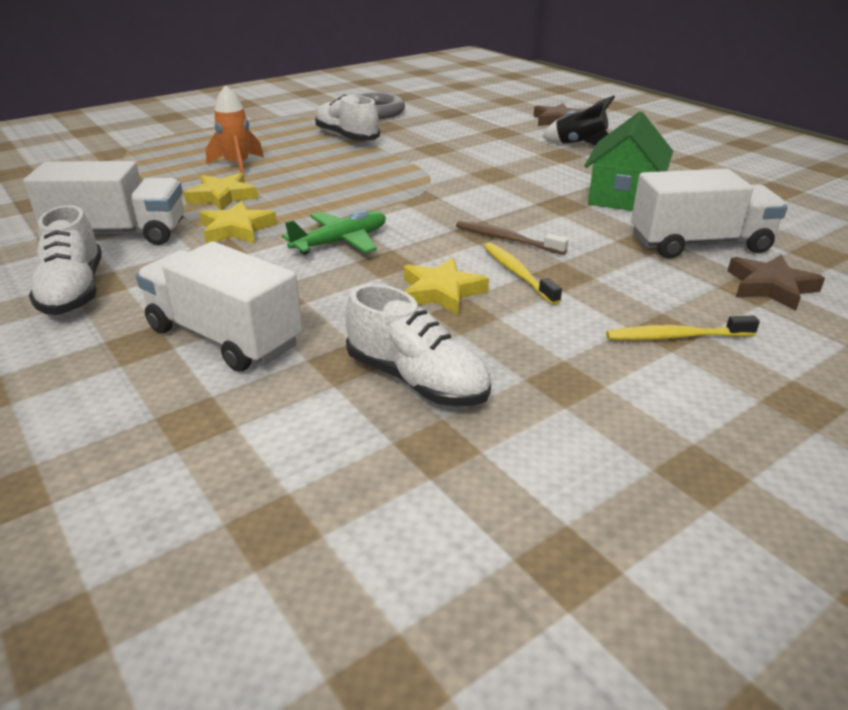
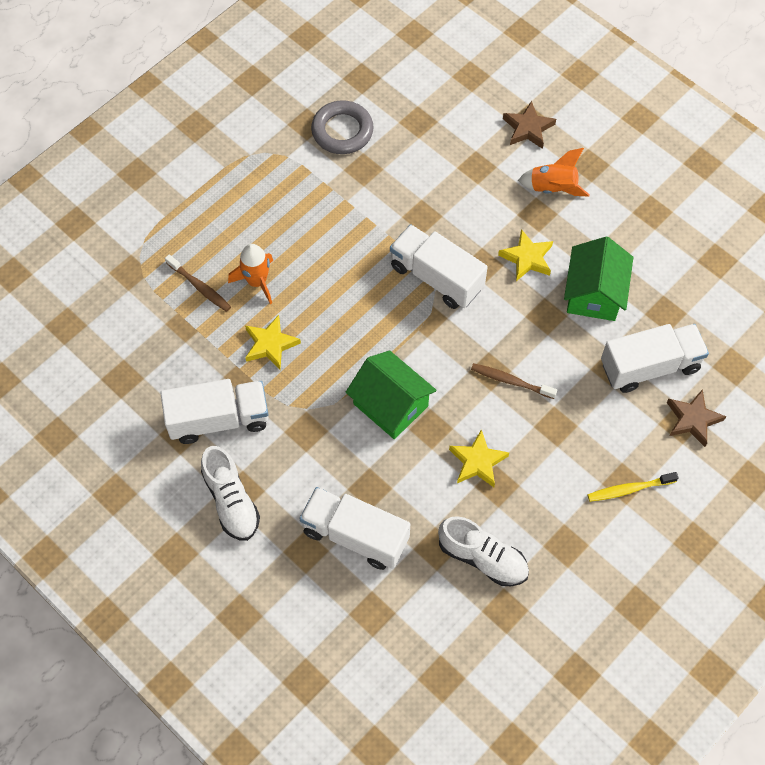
camera: 10 degrees left, 30 degrees up
yellow star [200,201,277,244] -> yellow star moved to [498,229,553,281]
green plane [282,210,386,255] -> green house [346,350,437,439]
white shoe [315,95,380,141] -> none
yellow toothbrush [484,243,562,305] -> none
black rocket [542,95,615,146] -> orange rocket [518,148,590,196]
none -> brown toothbrush [165,254,231,312]
none -> white truck [390,224,488,309]

